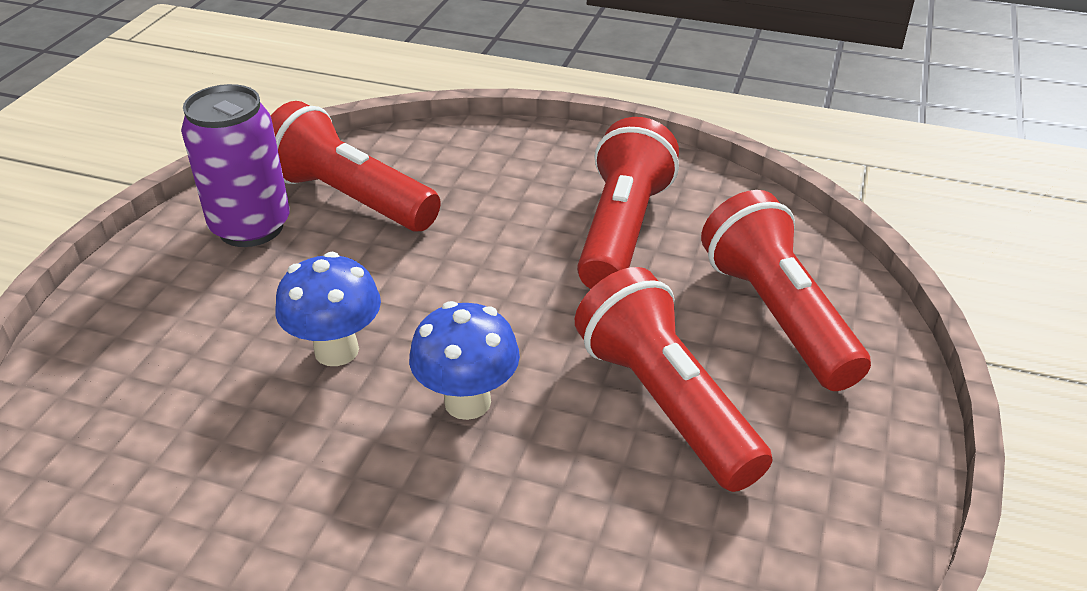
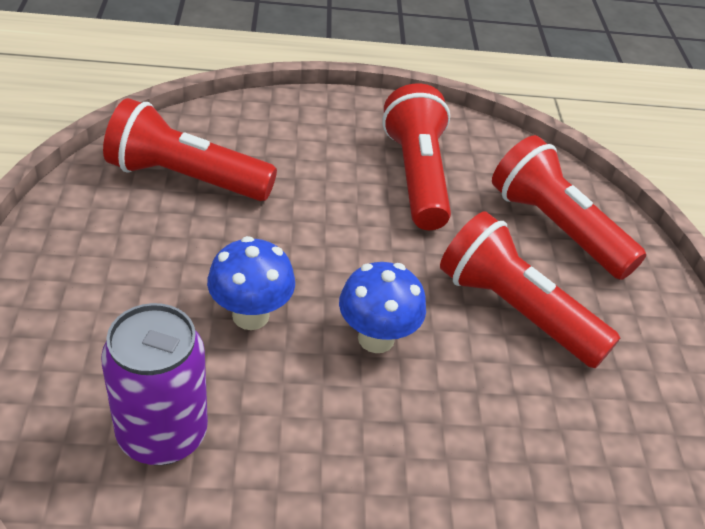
camera: 25 degrees left, 5 degrees up
purple can [181,84,290,247] -> purple can moved to [101,303,208,465]

